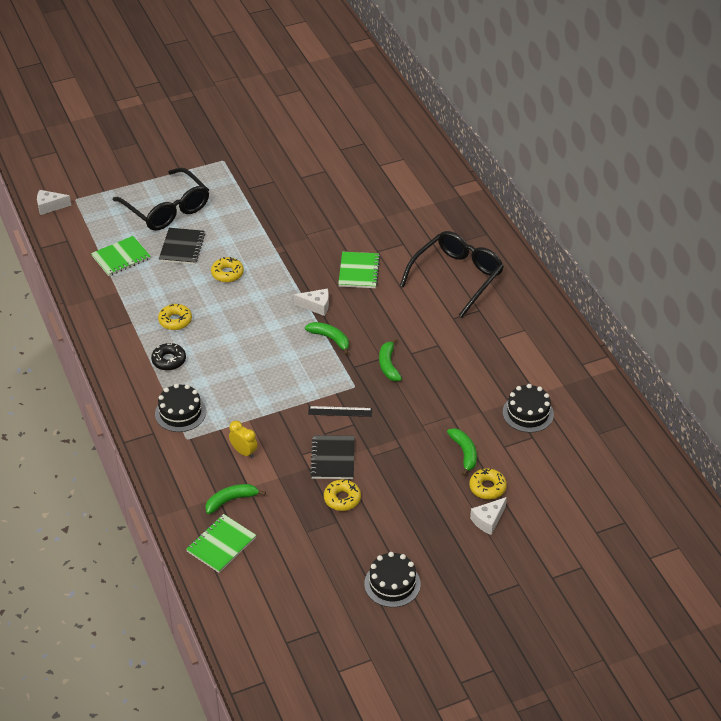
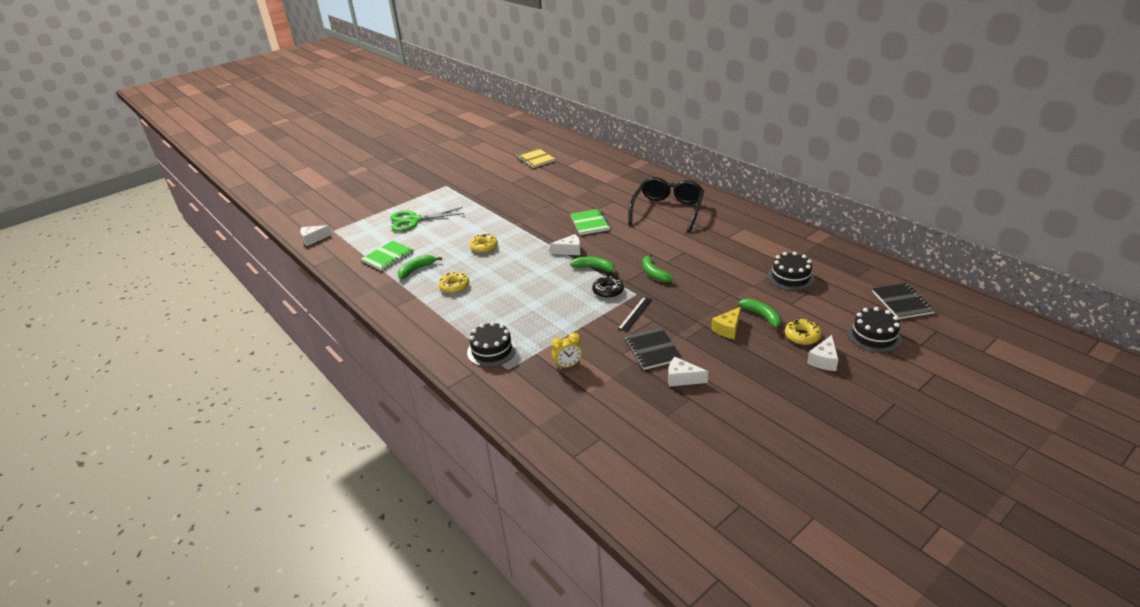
camera: 15 degrees left, 10 degrees down
black glasses [113,167,209,231] -> green scissors [390,207,465,232]
black donut [151,343,186,371] -> black donut moved to [592,276,624,298]
black notebook [159,228,205,264] -> black notebook moved to [872,283,935,319]
green notebook [186,514,256,573] -> none
green banana [205,484,266,514] -> green banana moved to [398,255,442,279]
yellow clock [229,421,258,458] -> yellow clock turned 135 degrees clockwise [551,333,582,369]
black ruler [308,406,372,417] -> black ruler turned 45 degrees counterclockwise [618,297,653,332]
yellow donut [324,479,361,511] -> white cheese [668,357,708,387]
black cake [364,552,421,607] -> black cake moved to [847,307,902,353]
none -> yellow notebook [516,148,555,168]
none -> yellow cheese [711,307,741,339]

